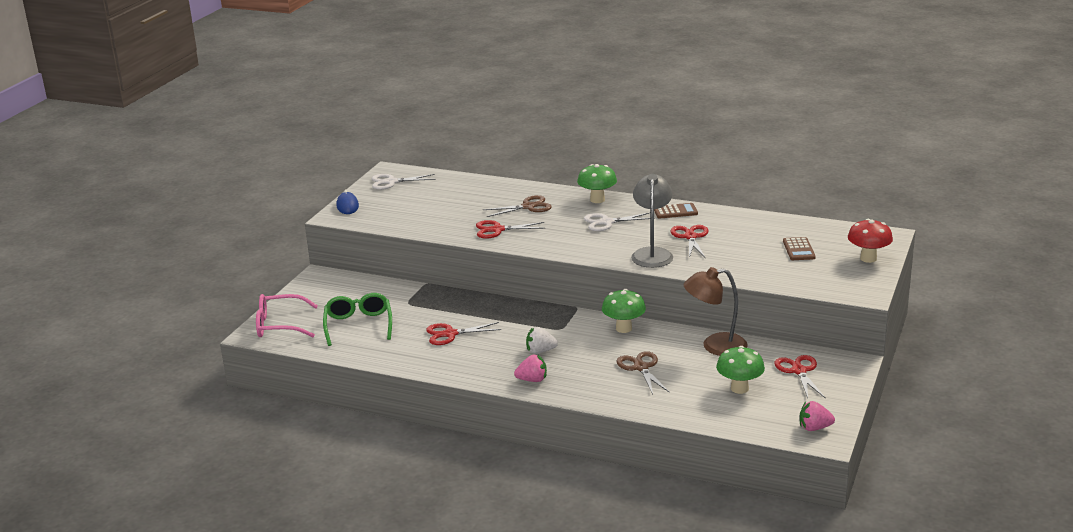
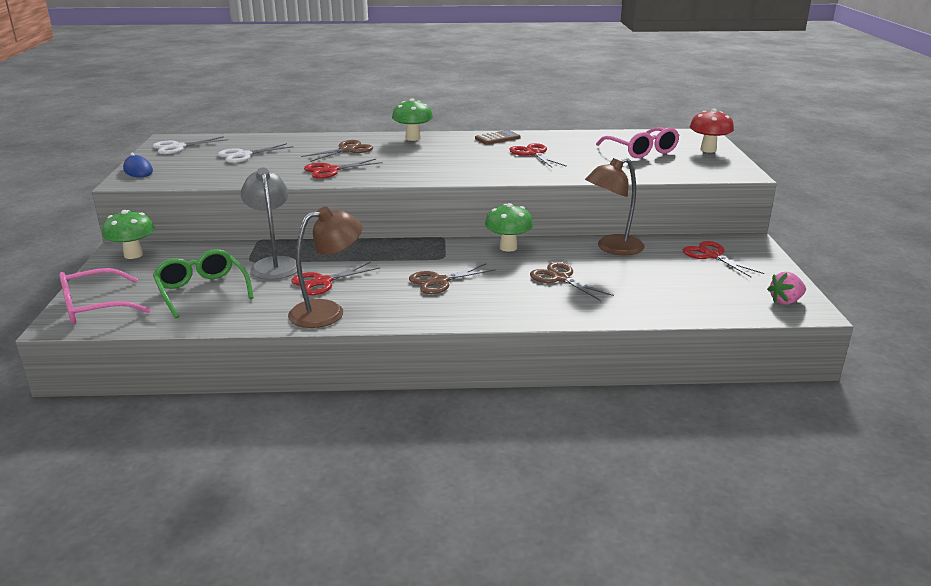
camera: 25 degrees left, 0 degrees up
pink strawberry [514,355,547,382] -> none
white strawberry [526,327,558,354] -> brown scissors [409,263,496,294]
white scissors [584,213,655,231] -> white scissors moved to [218,143,294,163]
grey lamp [631,174,673,268] -> grey lamp moved to [241,168,297,280]
green mushroom [716,346,765,394] -> green mushroom moved to [102,210,155,259]
brown calculator [783,237,816,260] -> pink glasses [596,127,680,158]
none -> brown lamp [288,206,363,328]

